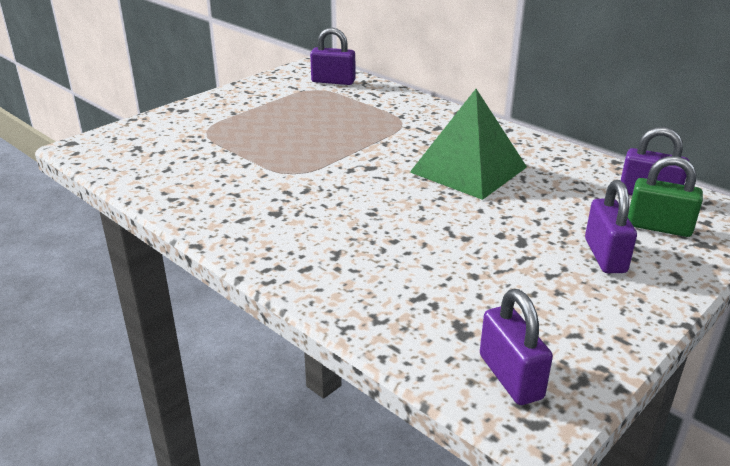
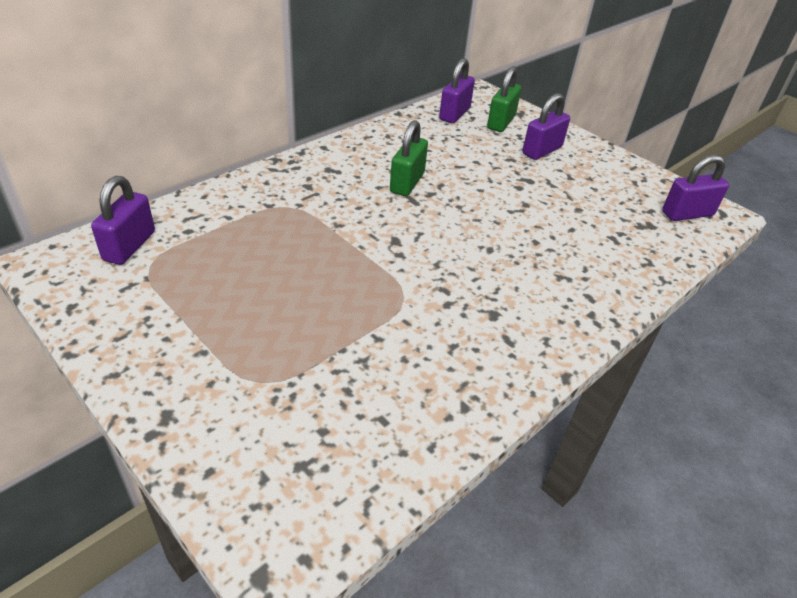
camera: 90 degrees left, 10 degrees up
green pyramid [410,89,527,200] -> green padlock [390,120,428,196]
purple padlock [585,180,637,273] -> purple padlock turned 45 degrees counterclockwise [523,93,570,160]

